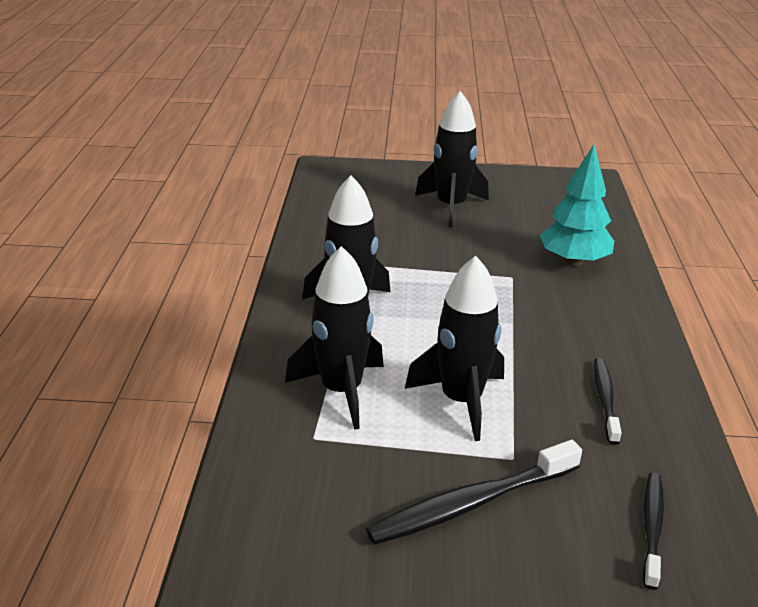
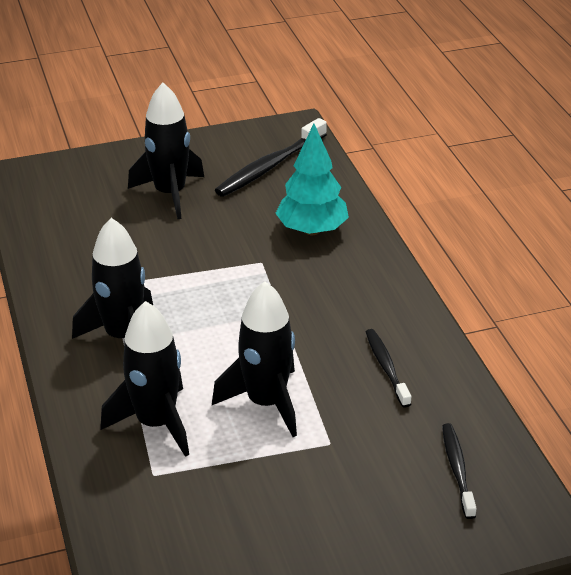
camera: 20 degrees left, 5 degrees up
black toothbrush [366,440,582,545] -> black toothbrush moved to [215,118,327,197]

